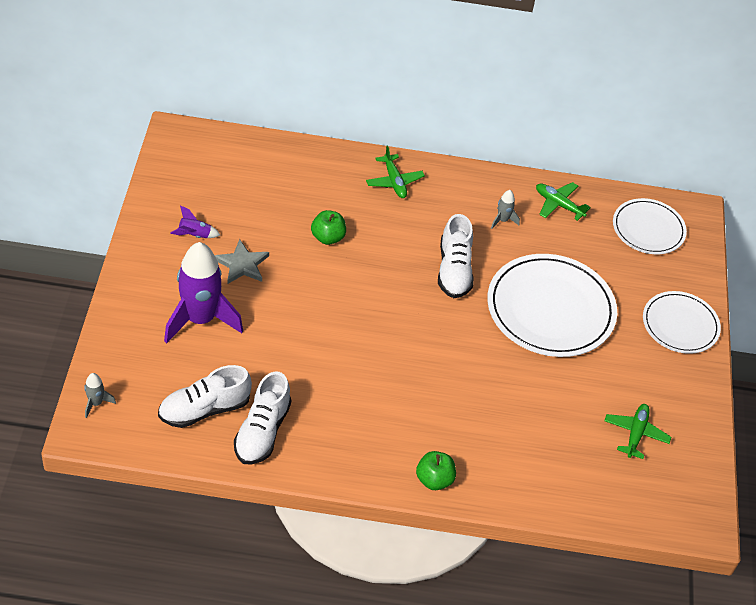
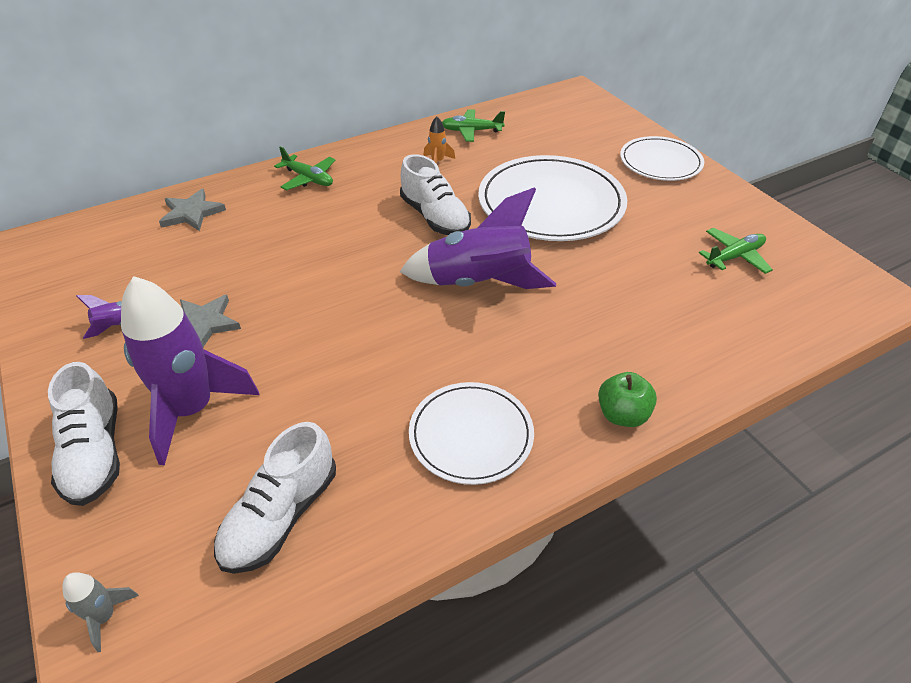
camera: 30 degrees left, 5 degrees down
white shoe [234,371,291,465] -> white shoe moved to [48,362,120,506]
green apple [311,210,346,245] -> none
grey rocket [491,190,520,229] -> orange rocket [423,117,455,164]
green plane [604,404,671,459] -> green plane turned 75 degrees clockwise [699,228,773,274]
white plate [613,198,687,254] -> white plate moved to [409,382,534,485]
none -> grey star [159,189,226,231]
none -> purple rocket [400,187,556,289]

